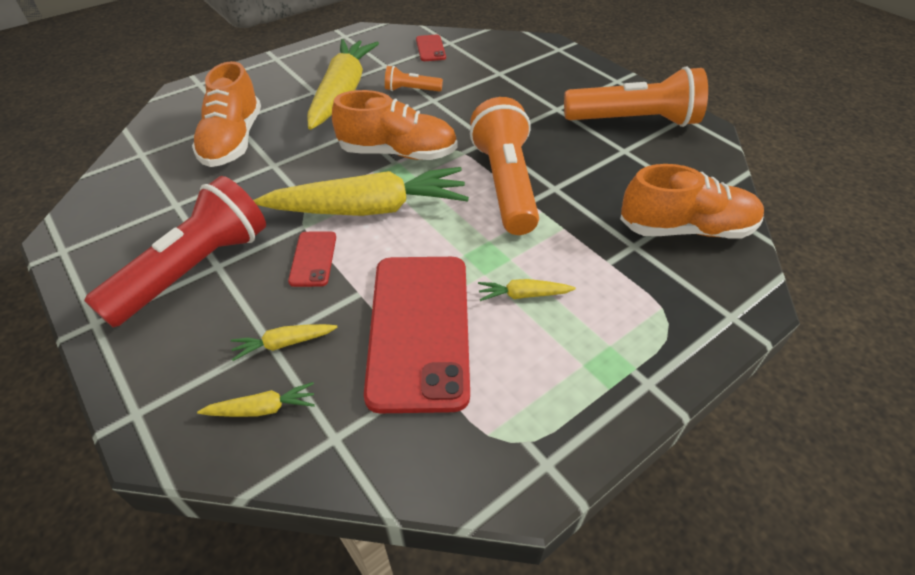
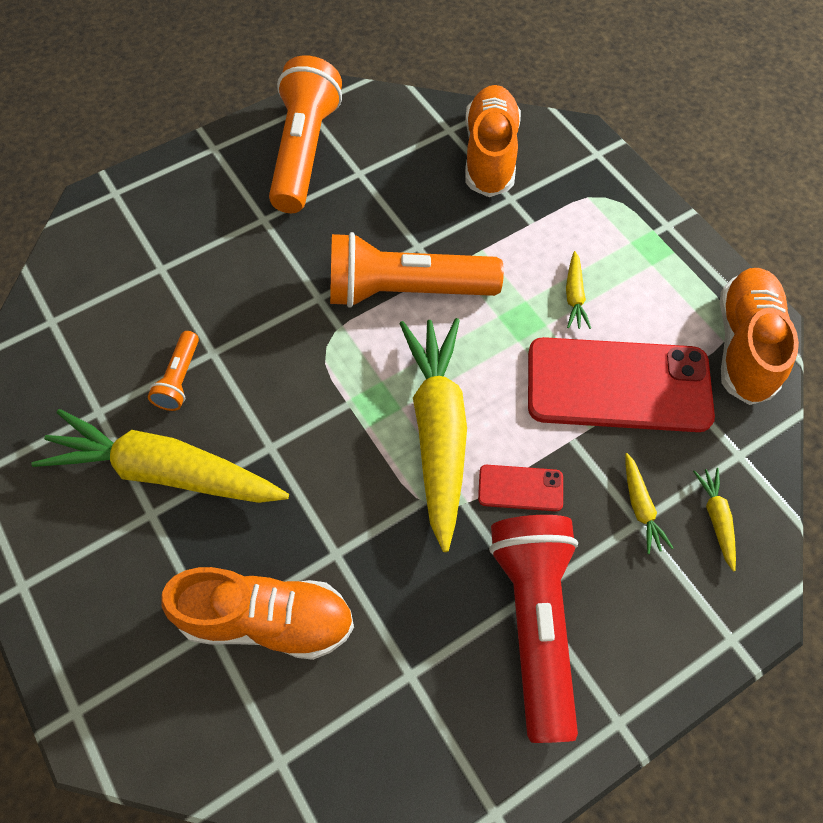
camera: 85 degrees left, 15 degrees up
red flashlight [84,176,266,328] -> red flashlight turned 45 degrees clockwise [489,515,578,743]
orange shoe [332,90,458,160] -> orange shoe moved to [720,268,799,405]
red phone [416,35,446,61] -> none

